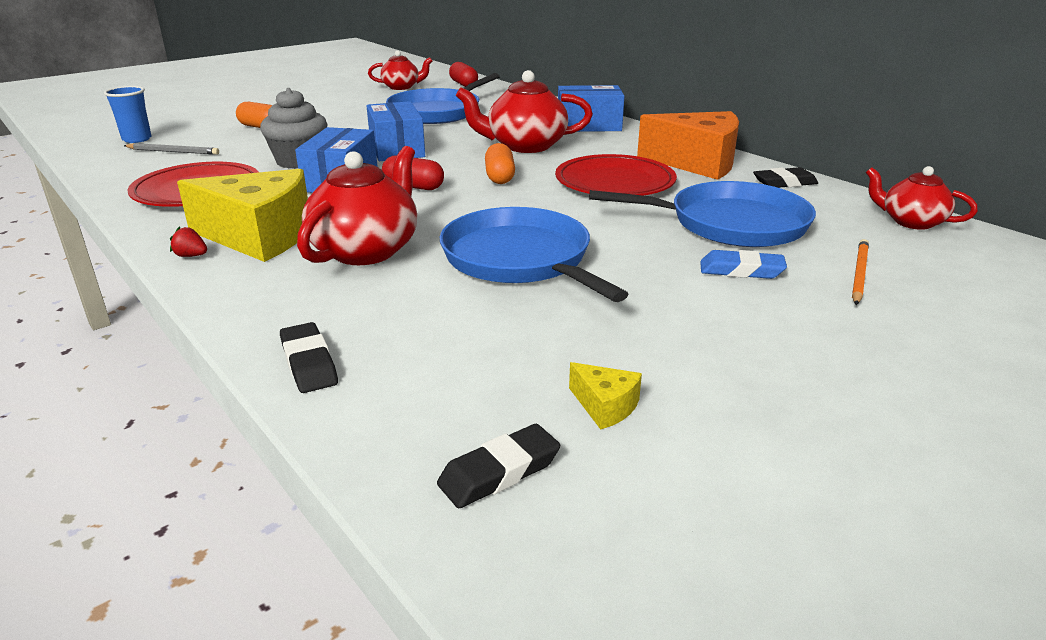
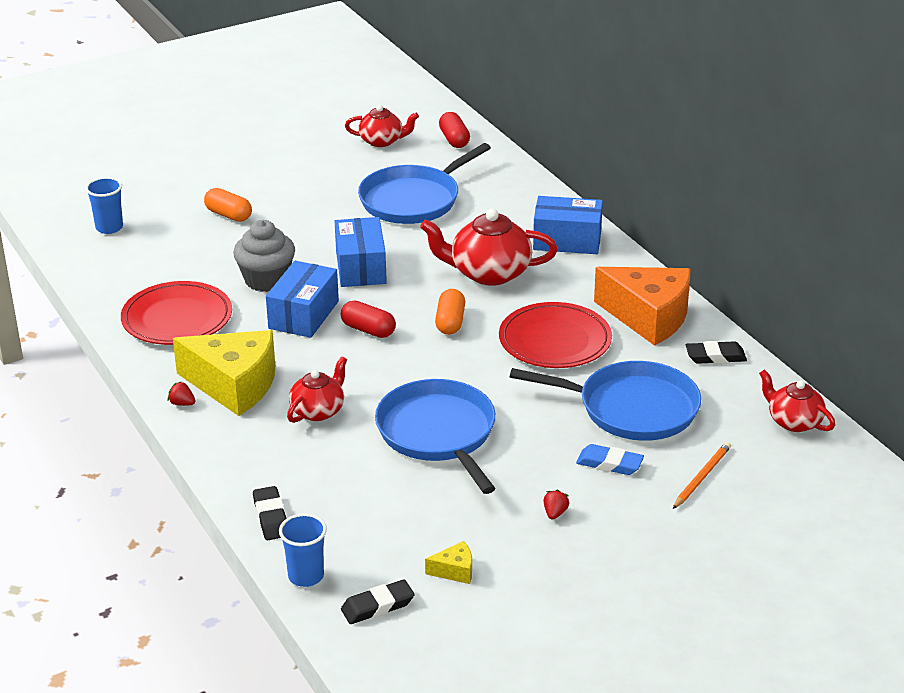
camera: 10 degrees right, 5 degrees up
grey pencil [124,143,219,155] -> none
red teapot [297,146,417,265] -> red teapot [287,357,347,423], size x0.62
yellow cheese [569,362,642,430] -> yellow cheese turned 60 degrees counterclockwise [425,541,472,584]
none -> blue cup [279,514,327,587]
none -> red strawberry [544,489,569,520]

